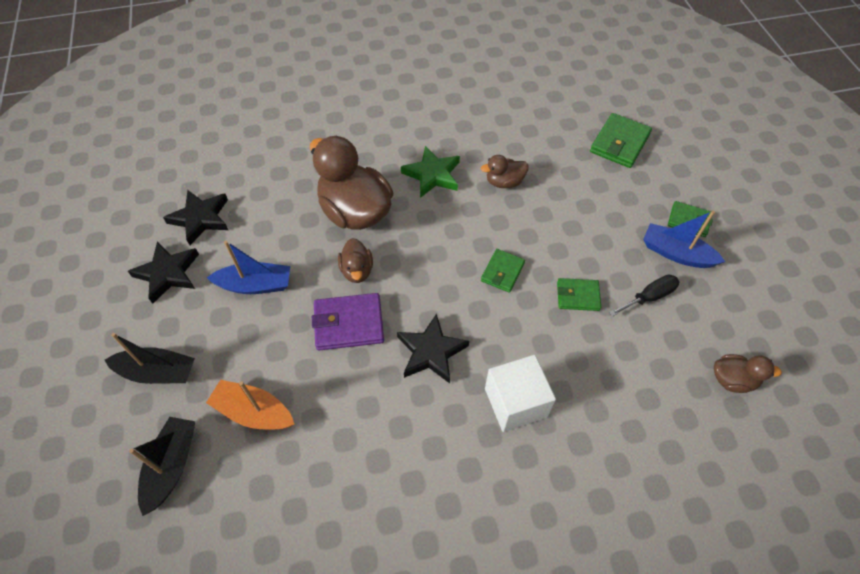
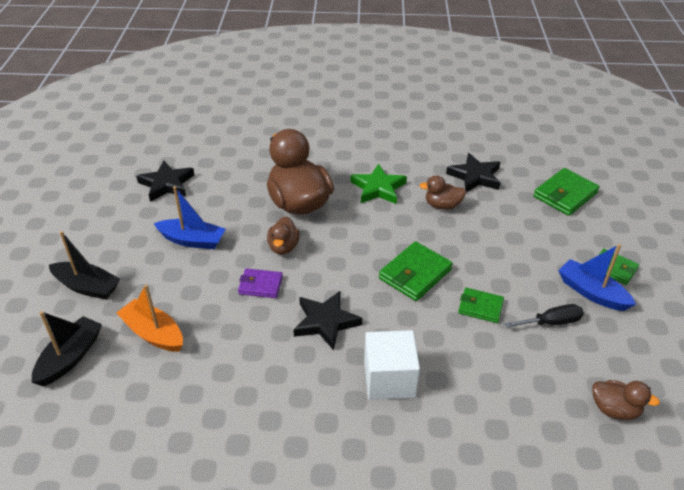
camera: 15 degrees right, 15 degrees down
black star [128,242,199,304] -> black star moved to [446,153,500,192]
purple wallet [312,293,384,351] -> purple wallet [238,268,283,298], size x0.63
green wallet [481,249,525,293] -> green wallet [379,241,453,301], size x1.58

